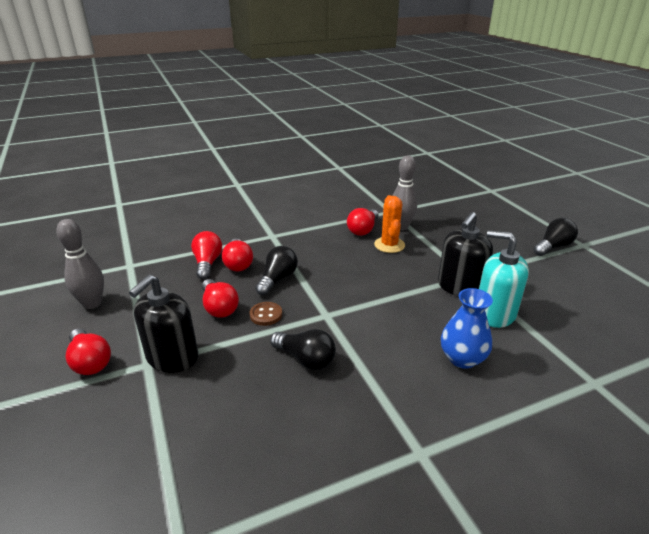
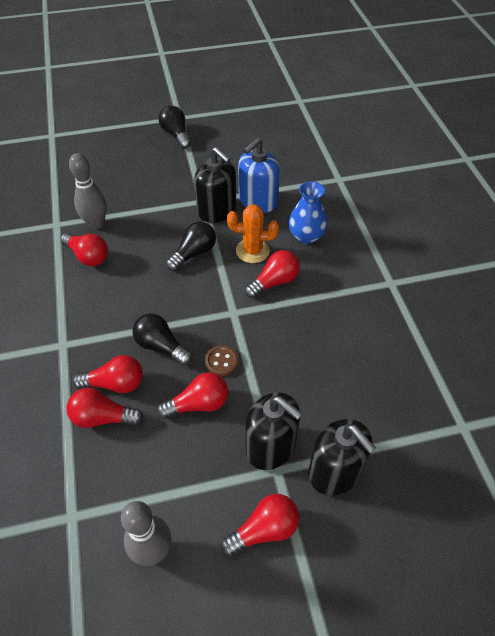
camera: 80 degrees left, 20 degrees up
black light bulb [270,329,336,370] -> black light bulb moved to [166,221,216,271]
orange cactus [374,195,405,253] -> orange cactus moved to [227,204,279,263]
turquoise soap dispenser [479,230,529,328] -> blue soap dispenser [238,138,280,213]
none -> red light bulb [245,250,300,298]
none -> black soap dispenser [308,419,376,495]

